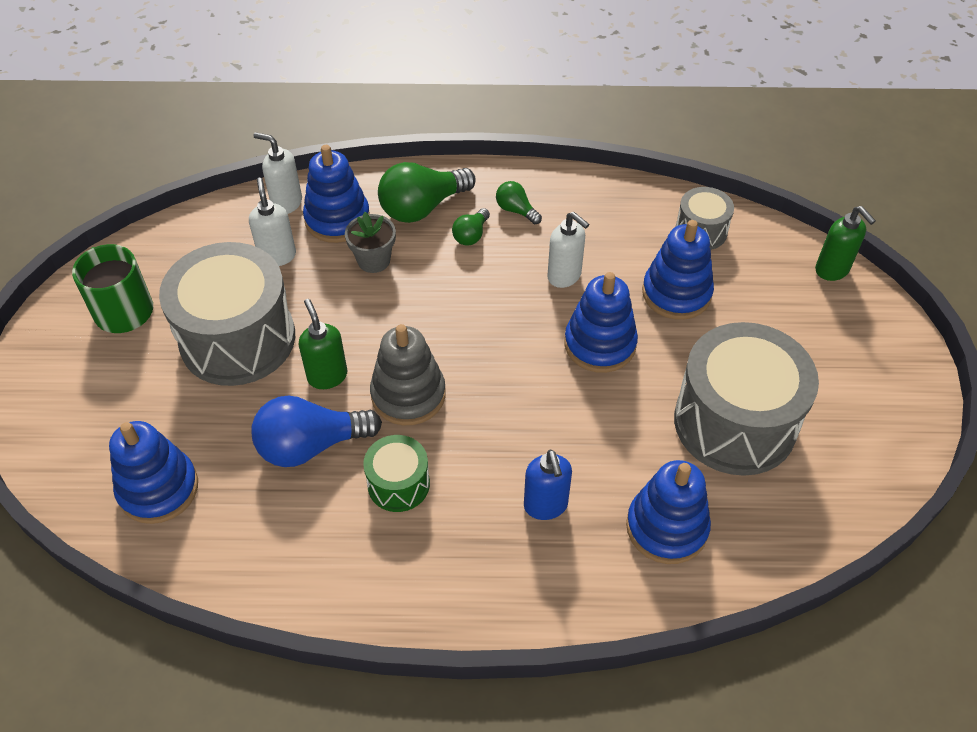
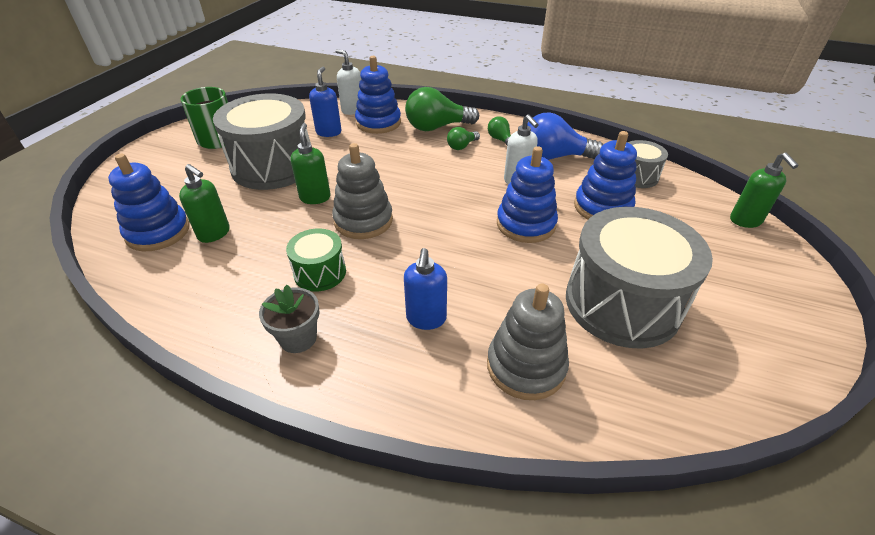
camera: 20 degrees right, 10 degrees down
white soap dispenser [249,178,296,266] -> blue soap dispenser [309,67,342,137]
blue light bulb [251,395,382,467] -> blue light bulb moved to [527,112,603,160]
grey flower pot [345,212,396,273] -> grey flower pot moved to [259,285,320,353]
blue stacking toy [626,460,711,564] -> grey stacking toy [487,284,569,400]
none -> green soap dispenser [179,164,230,243]

